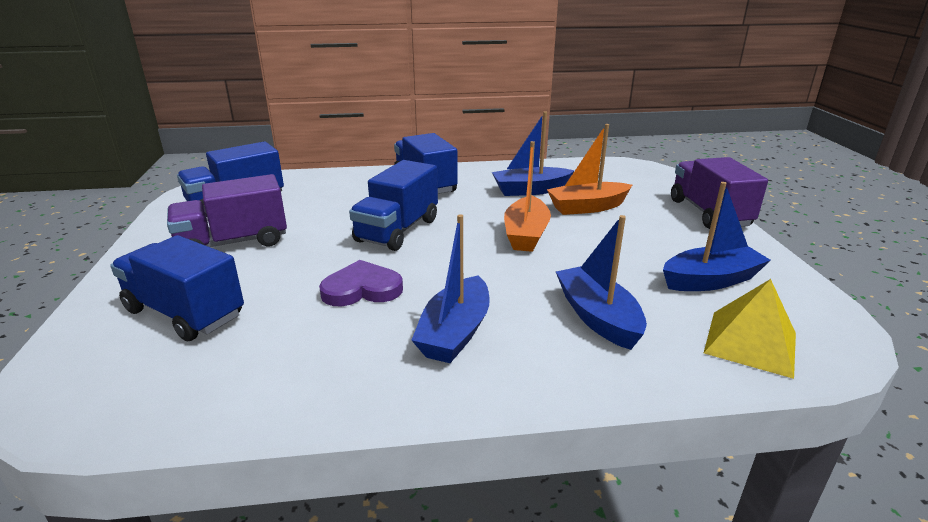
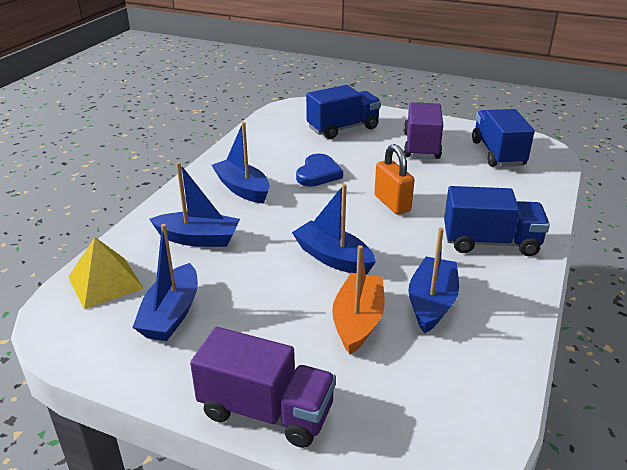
camera: 120 degrees right, 5 degrees up
purple heart [319,260,403,306] -> blue heart [296,154,343,186]
blue truck [349,160,438,251] -> orange padlock [374,144,414,214]
orange boat [504,141,551,252] -> blue boat [292,184,376,275]

